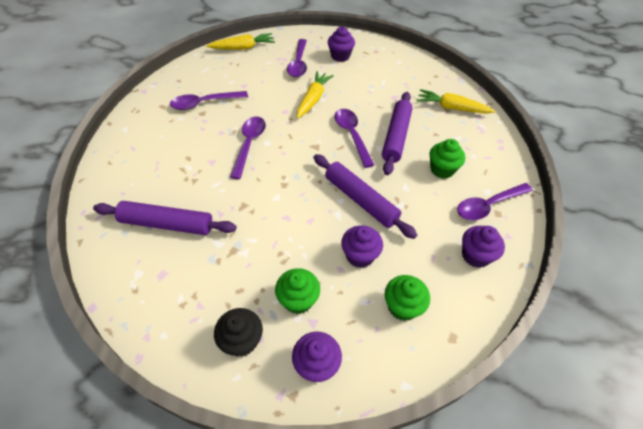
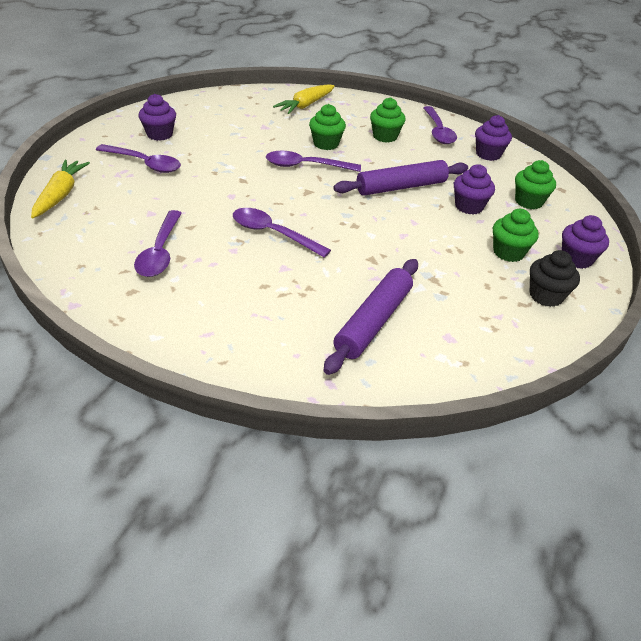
camera: 70 degrees left, 10 degrees down
yellow carrot [296,71,334,118] -> none
purple rolling pin [382,92,413,175] -> green cupcake [309,104,346,150]

